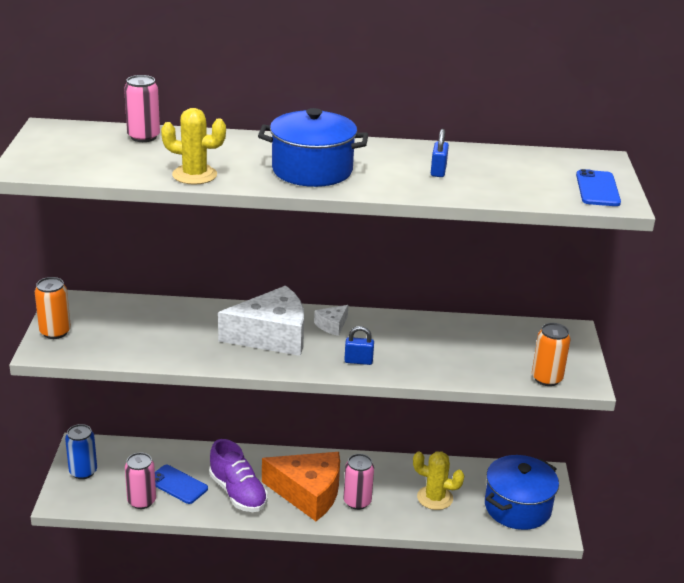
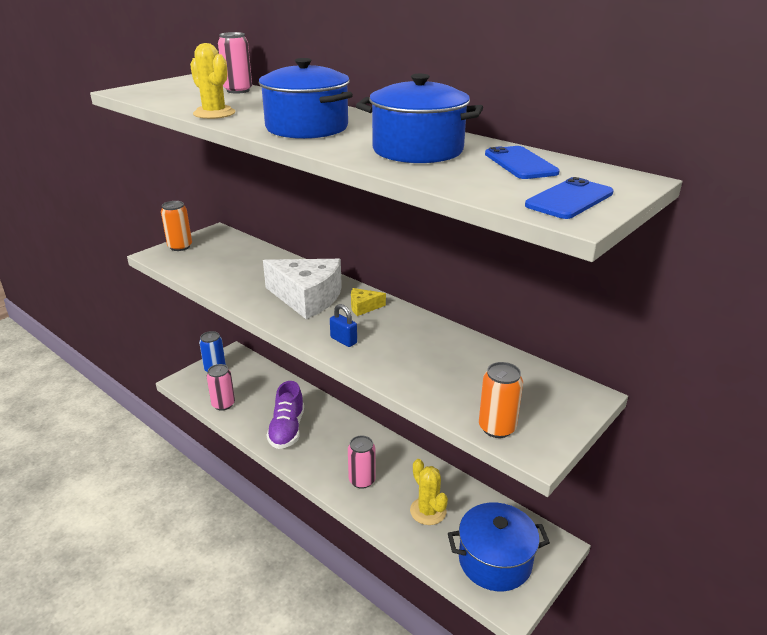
camera: 40 degrees right, 0 degrees up
blue phone [155,465,208,504] -> blue phone moved to [485,146,560,179]
orange cheese [262,452,340,521] -> none
white cheese [314,305,348,336] -> yellow cheese [351,288,386,316]
blue padlock [431,129,449,177] -> blue pot [356,74,483,163]

